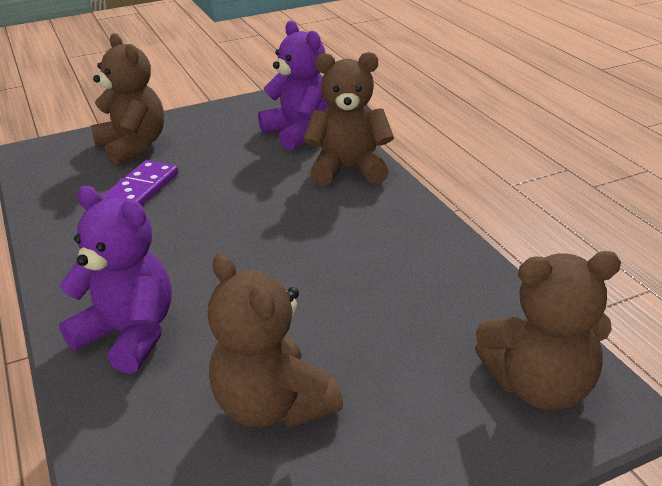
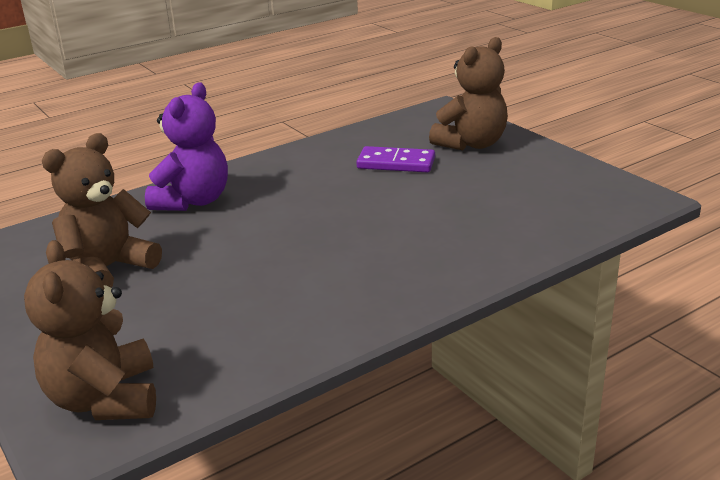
camera: 80 degrees right, 5 degrees down
purple teddy bear [258,21,329,150] -> none
brown teddy bear [303,52,394,186] -> none

